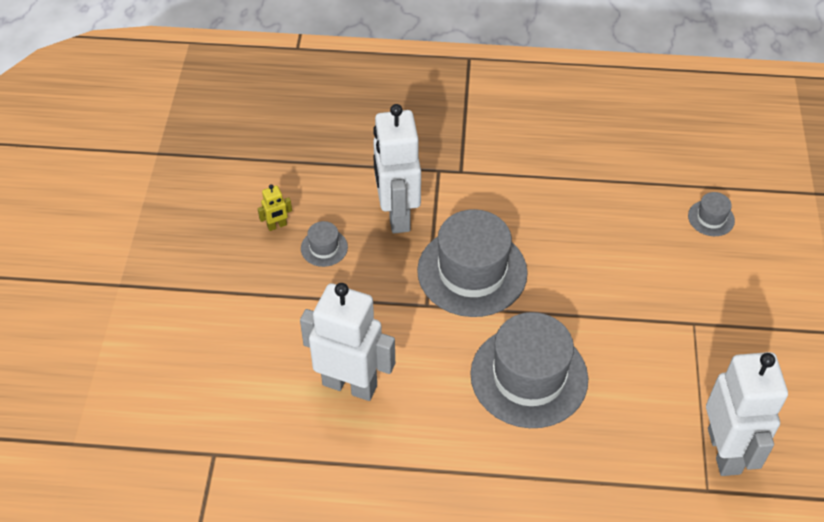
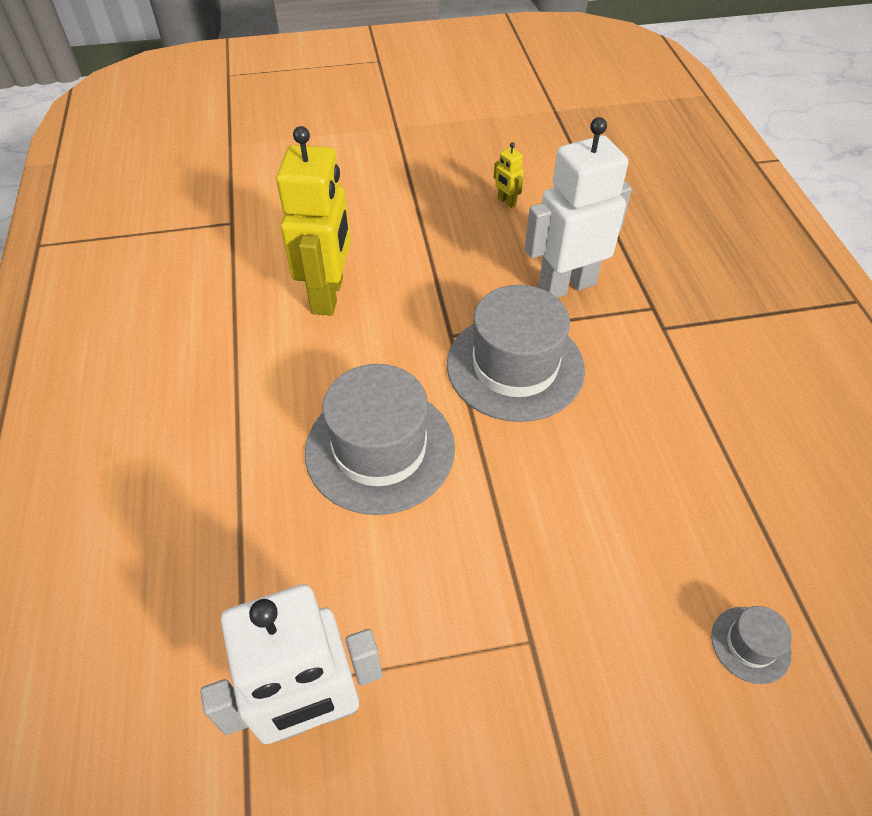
camera: 75 degrees right, 0 degrees up
white robot [300,283,395,401] -> yellow robot [276,126,351,316]
grey hat [301,221,348,267] -> none

